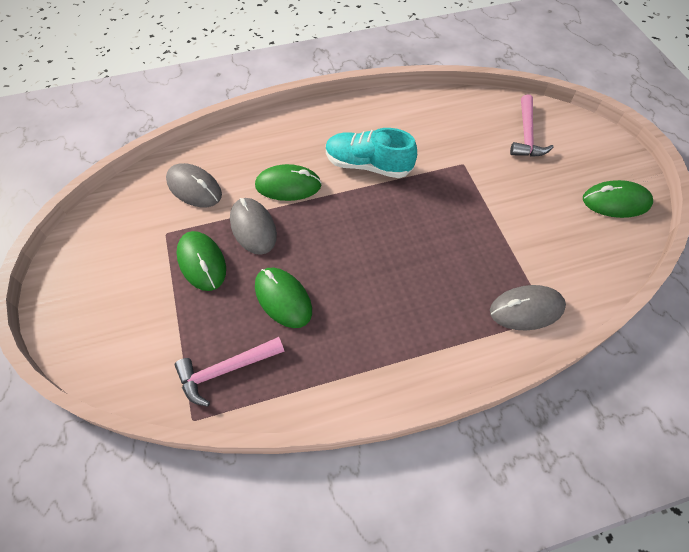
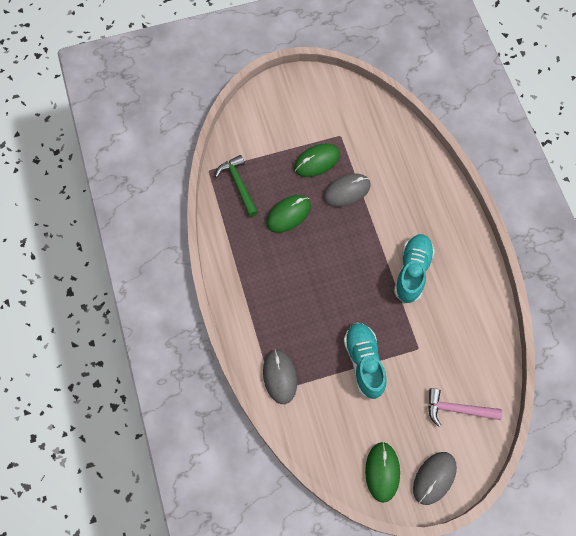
camera: 90 degrees right, 10 degrees up
grey mouse [166,163,222,207] -> grey mouse moved to [413,452,457,505]
pink hammer [175,337,285,407] -> green hammer [215,155,258,217]
green mouse [255,164,322,201] -> none
none -> turquoise shoe [344,323,387,399]

